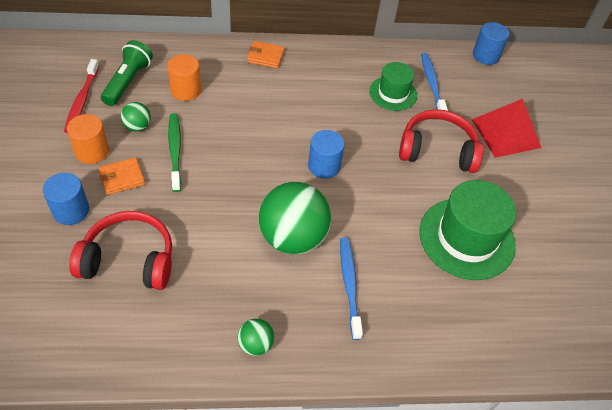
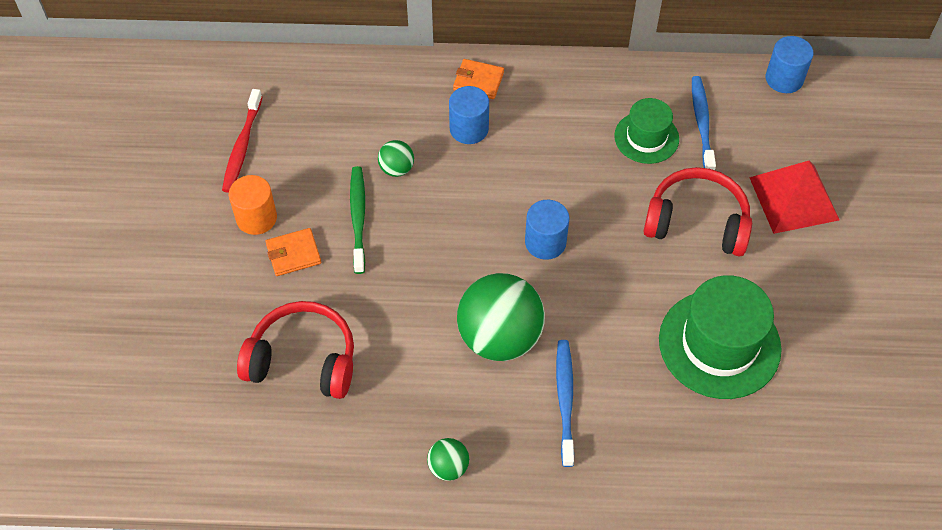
camera: 10 degrees right, 5 degrees up
blue cylinder [43,173,89,225] -> blue cylinder moved to [449,86,489,144]
green flashlight [101,40,153,106] -> none
green ball [121,102,151,131] -> green ball moved to [378,140,414,177]
orange cylinder [167,54,201,101] -> none

